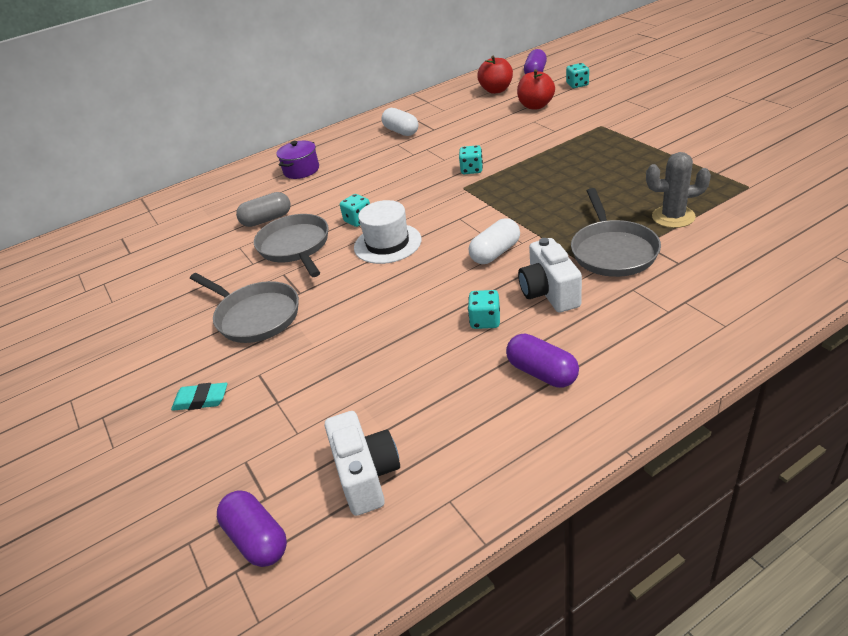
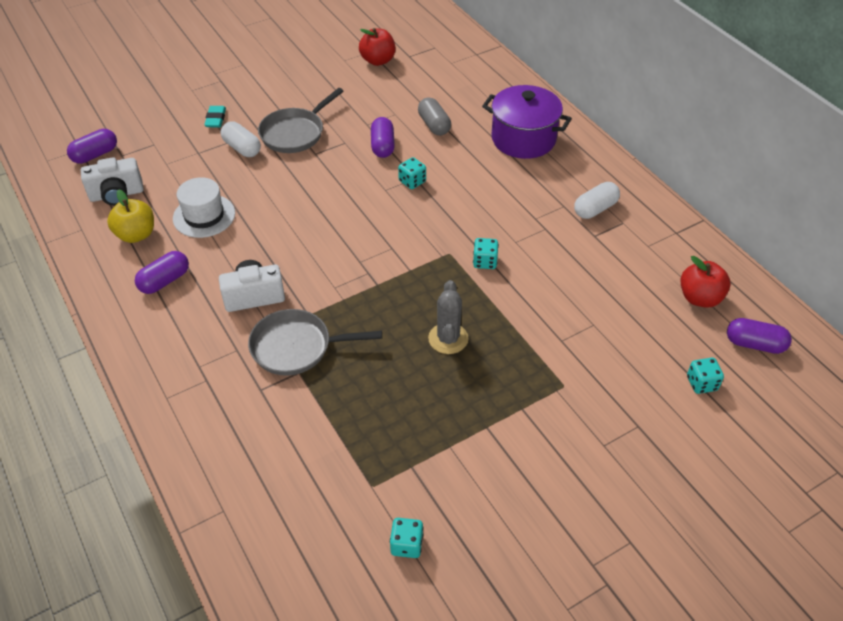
camera: 85 degrees right, 10 degrees up
grey pan [254,214,329,277] -> purple capsule [371,117,395,158]
purple pot [276,141,319,179] -> purple pot [482,85,572,159], size x1.74
white hat [354,200,421,264] -> white hat moved to [173,177,235,238]
turquoise dice [468,290,500,329] -> turquoise dice moved to [390,518,423,558]
white capsule [469,218,520,264] -> white capsule moved to [221,122,261,157]
red apple [517,69,555,110] -> red apple moved to [359,28,395,66]
grey cactus [646,152,711,228] -> grey cactus moved to [428,280,469,354]
none -> yellow apple [107,189,154,243]

